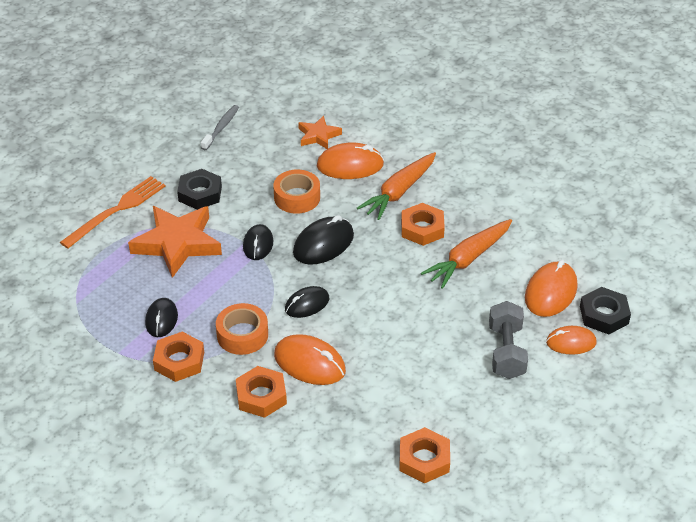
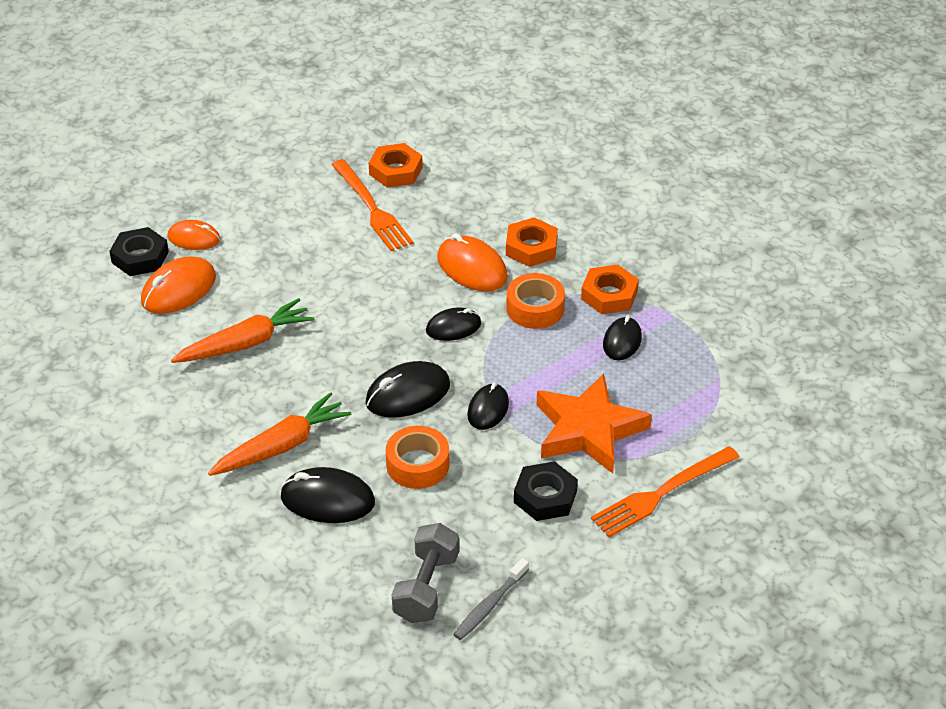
camera: 165 degrees left, 0 degrees up
orange star [298,116,342,149] -> none
orange mouse [317,143,384,179] -> black mouse [280,467,375,523]
orange nut [401,203,445,246] -> none
grey dumbbell [489,301,528,379] -> grey dumbbell moved to [392,523,459,623]
none -> orange fork [331,159,414,251]

